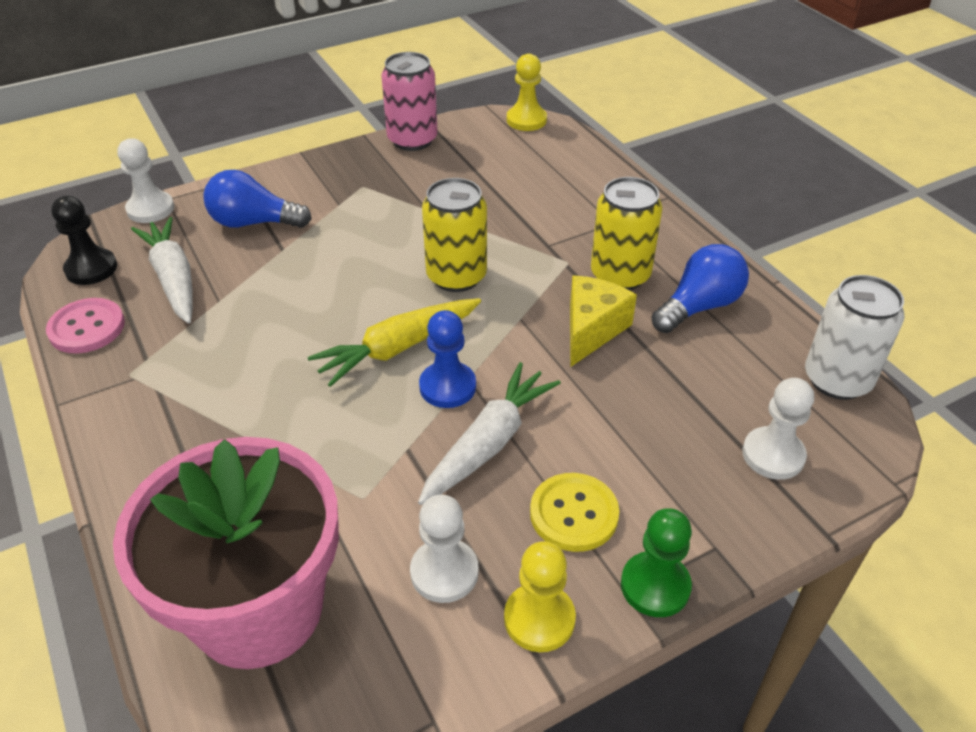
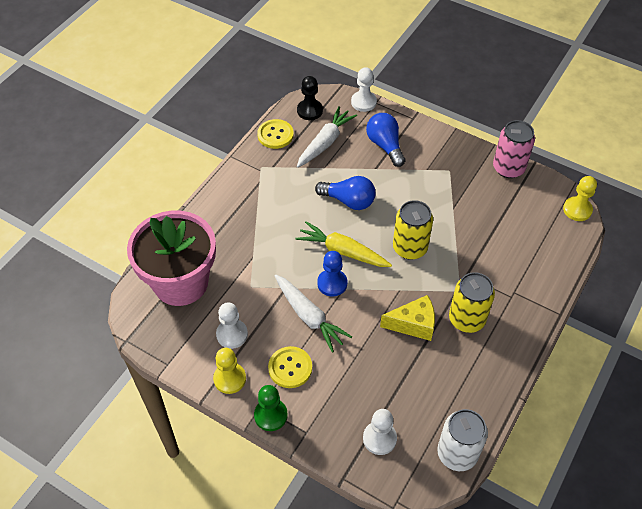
camera: 60 degrees right, 10 degrees up
pink button [46,298,125,353] -> yellow button [257,119,294,149]
white carrot [418,362,561,505] -> white carrot turned 45 degrees clockwise [275,275,352,353]
blue light bulb [651,244,749,333] -> blue light bulb moved to [315,176,376,210]

